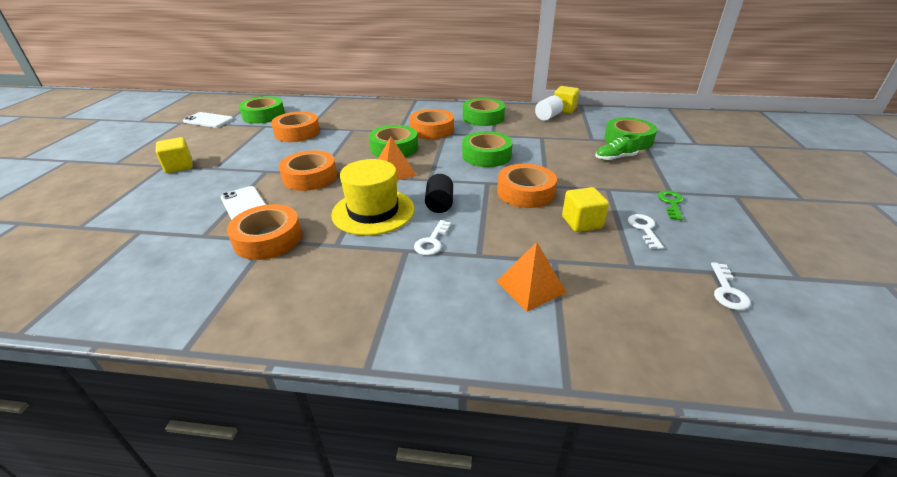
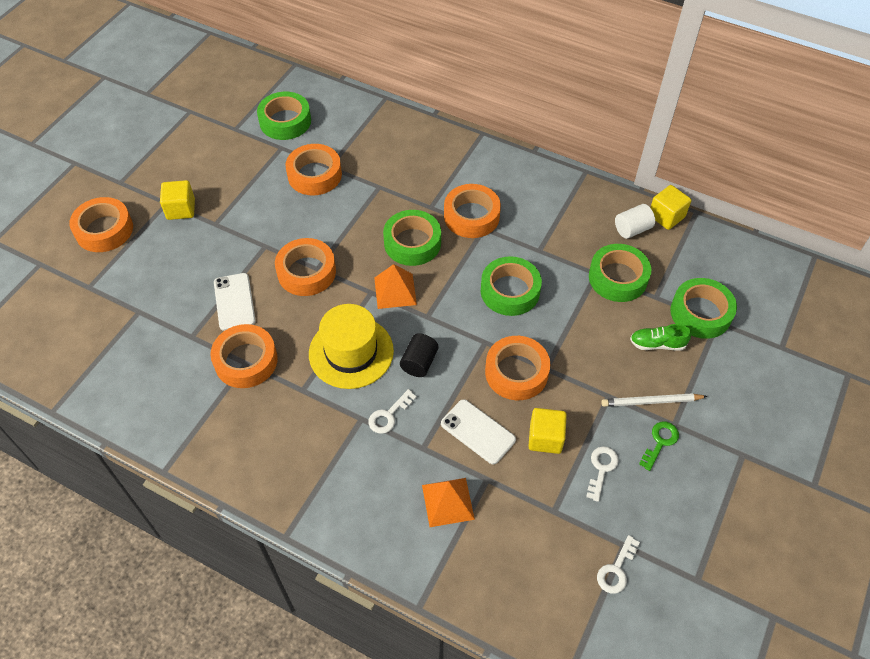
camera: 20 degrees right, 20 degrees up
white phone [183,112,234,128] -> white phone moved to [441,399,516,464]
green tape [463,98,505,126] -> green tape moved to [589,244,651,302]
none -> orange tape [69,197,133,252]
none -> white pencil [601,393,708,407]

